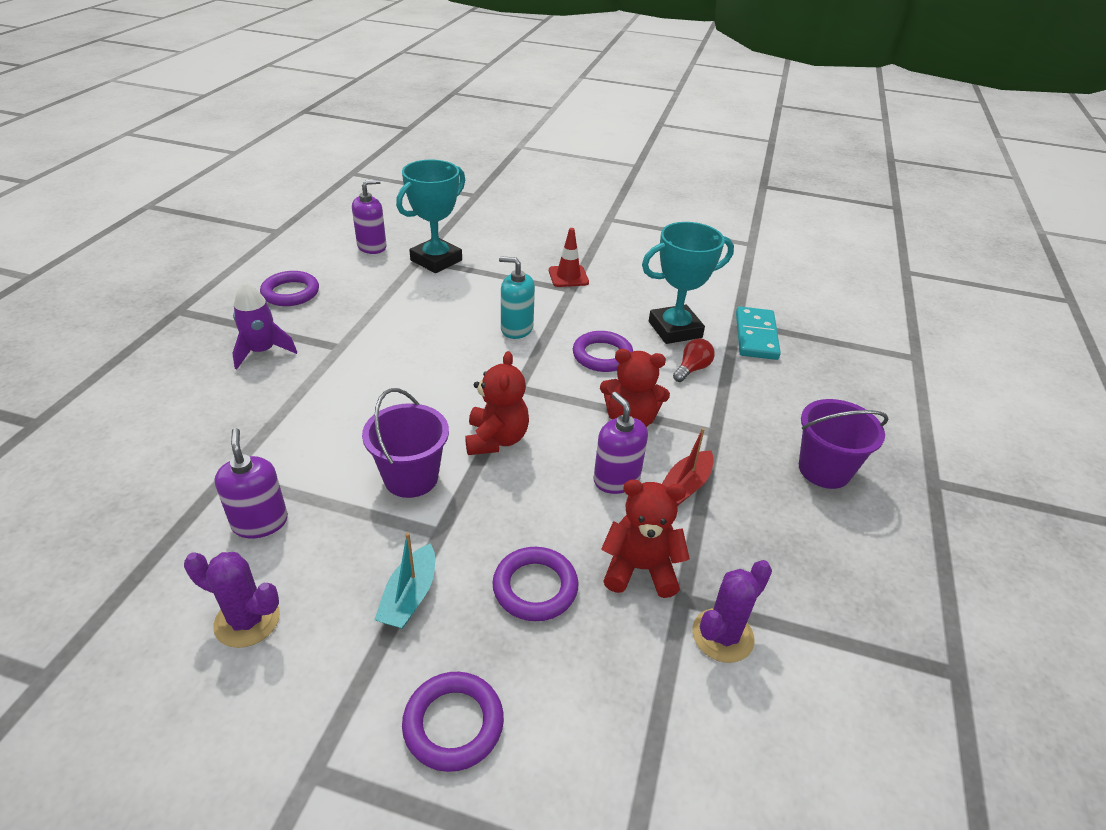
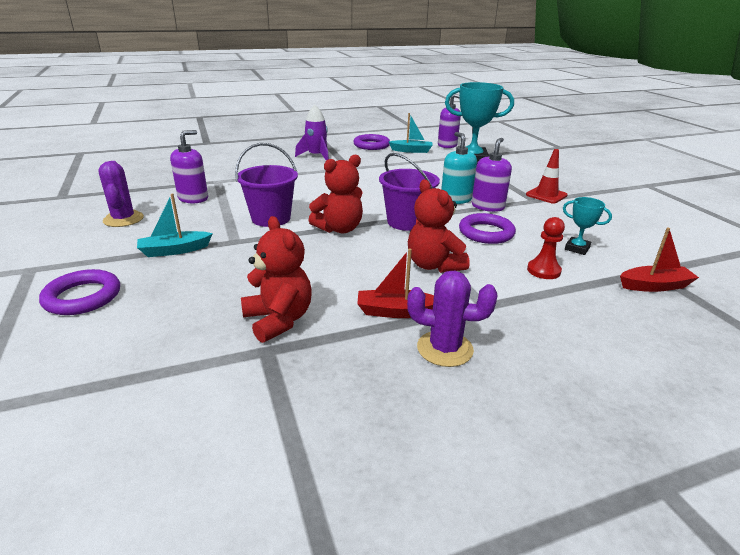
camera: 55 degrees right, 10 degrees down
purple ring [492,547,579,621] -> none
purple soap dispenser [594,392,648,494] -> purple soap dispenser moved to [472,138,512,212]
turquoise trophy [642,222,734,344] -> turquoise trophy [563,197,612,255], size x0.48
red light bulb [673,338,715,382] -> red pawn [527,217,565,279]
purple cactus [692,560,772,663] -> purple cactus moved to [407,271,497,367]
turquoise domino [736,307,781,360] -> red boat [620,228,699,292]
purple bucket [799,399,889,489] -> purple bucket moved to [379,153,440,231]
none -> turquoise boat [389,113,432,153]

